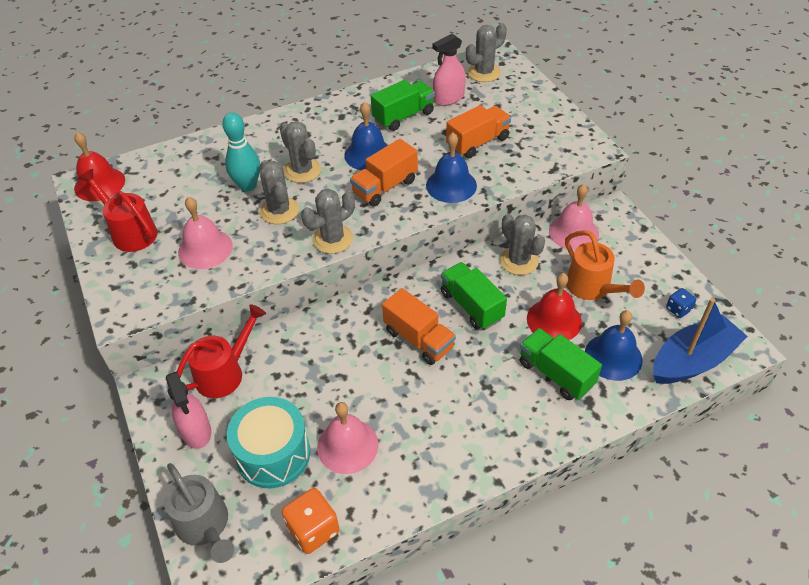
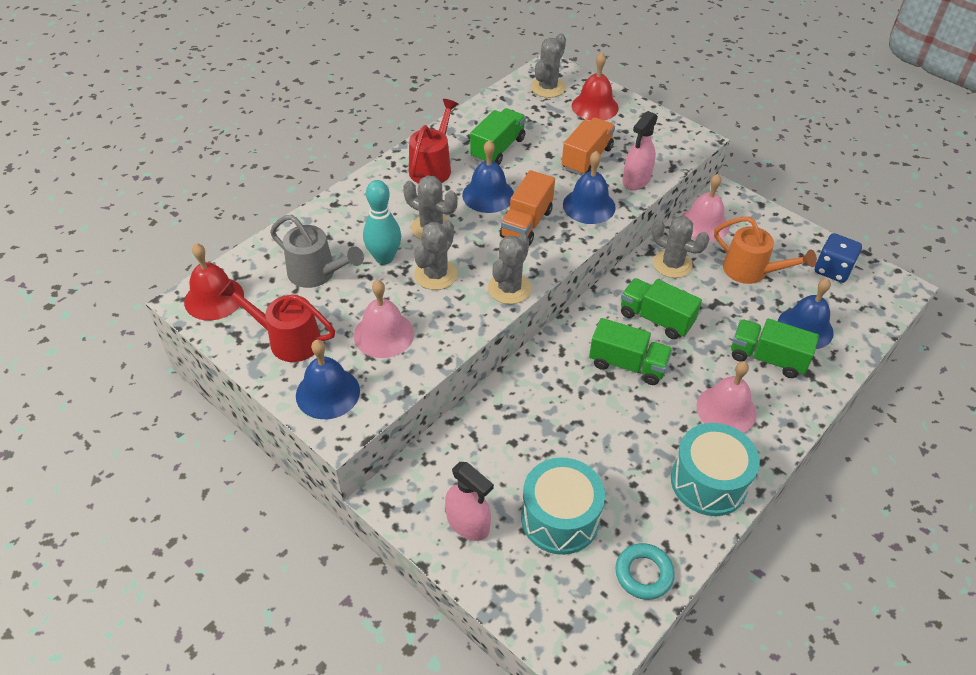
camera: 25 degrees left, 0 degrees up
grey watering can [164,463,234,563] -> grey watering can moved to [270,215,364,288]
red watering can [177,304,266,398] -> red watering can moved to [409,99,458,184]
grey cactus [260,160,299,224] -> grey cactus turned 75 degrees clockwise [414,220,458,290]
orange dice [282,488,339,554] -> turquoise ring [615,543,675,600]
pink bell [317,402,378,474] -> pink bell moved to [696,361,757,433]
orange truck [382,288,456,365] -> green truck [589,318,673,385]
pink spray bottle [433,34,466,106] -> pink spray bottle moved to [623,111,658,190]
red bell [527,273,582,340] -> red bell moved to [572,53,619,120]
blue boat [653,298,748,384] -> none
blue dice [666,288,696,318] -> blue dice [815,233,862,283], size x1.73
none -> blue bell [296,339,360,419]
none -> turquoise drum [671,423,760,516]

